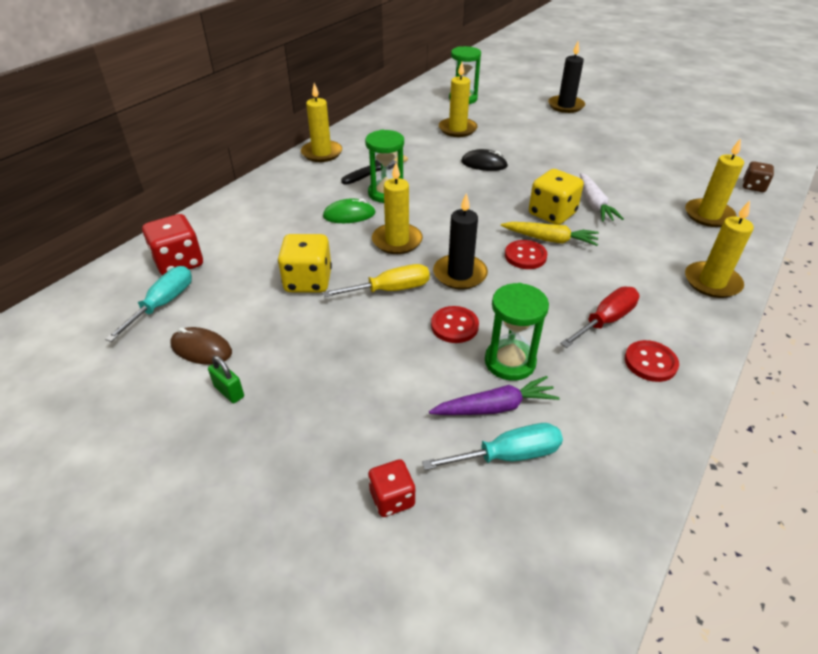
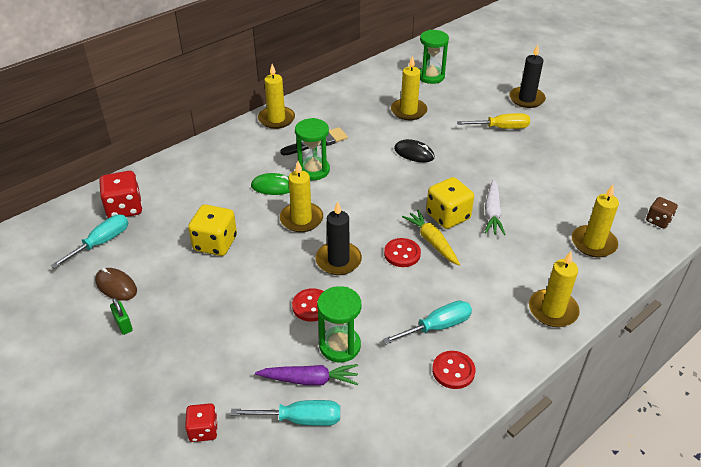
camera: 15 degrees right, 0 degrees up
yellow screwdriver [322,264,430,297] -> yellow screwdriver moved to [457,113,530,129]
yellow carrot [501,222,599,246] -> yellow carrot turned 150 degrees counterclockwise [402,210,460,266]
red screwdriver [560,287,640,348] -> turquoise screwdriver [383,301,472,344]

